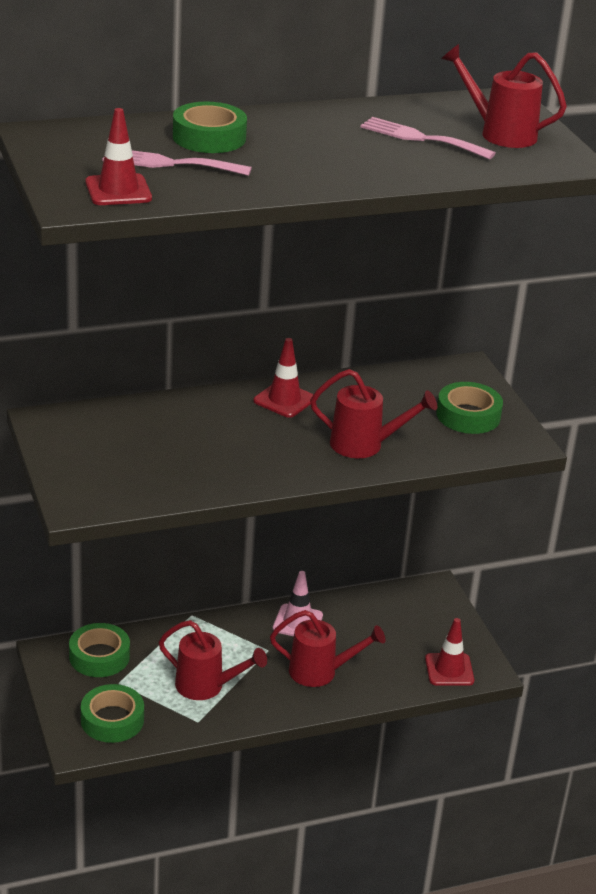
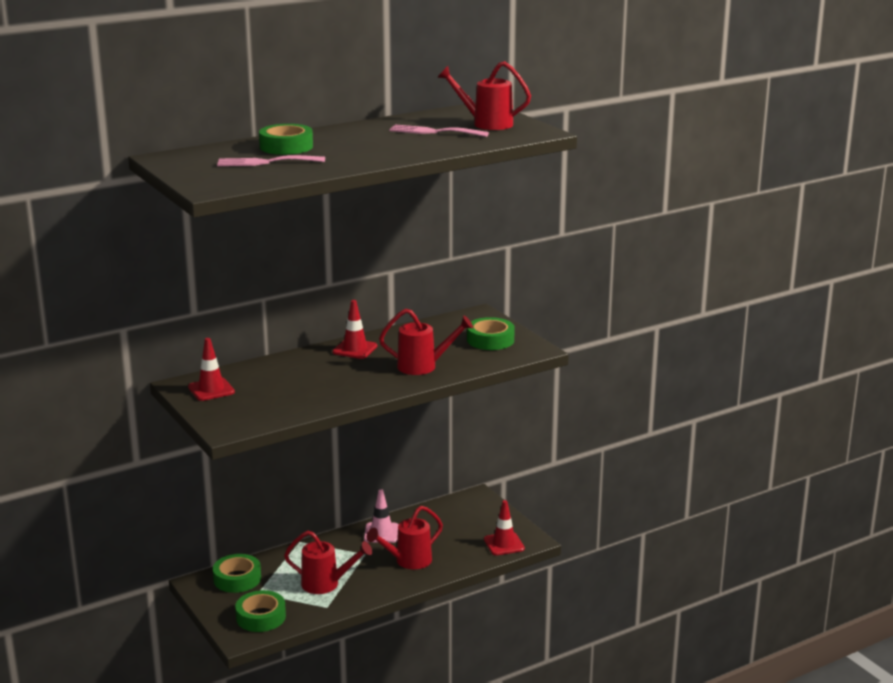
camera: 10 degrees left, 10 degrees down
red traffic cone [85,108,152,205] -> red traffic cone moved to [188,338,235,401]
red watering can [270,610,385,687] -> red watering can turned 150 degrees clockwise [366,506,443,569]

